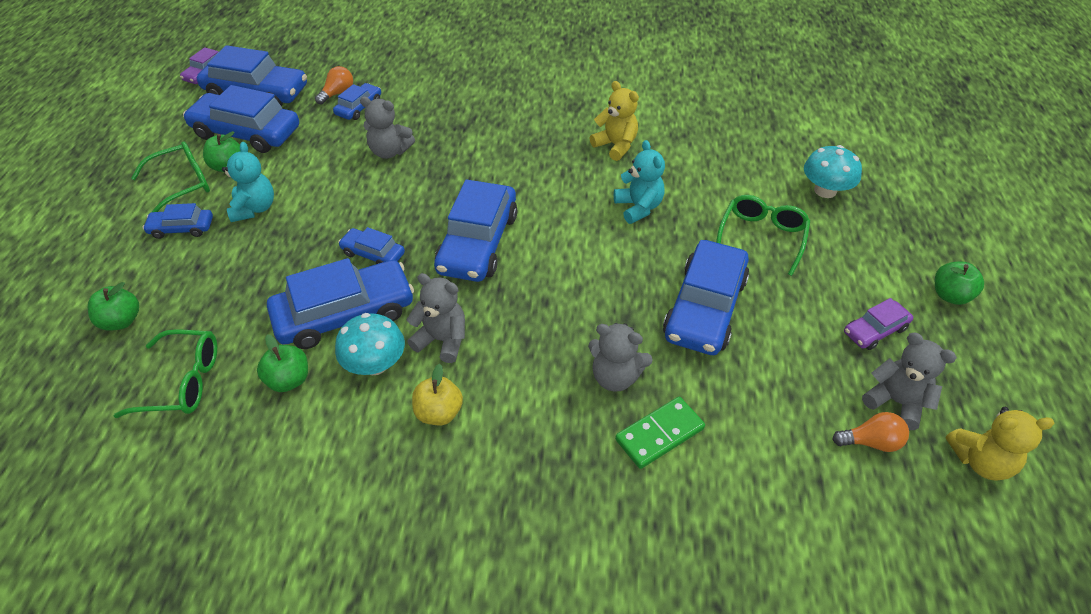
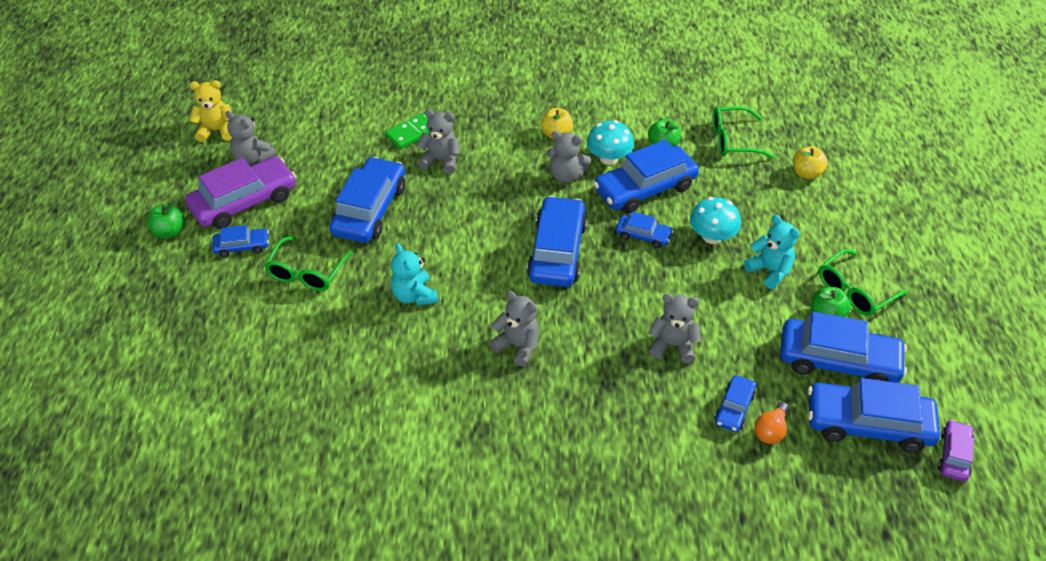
camera: 175 degrees right, 0 degrees up
green apple [88,282,139,330] -> yellow apple [793,146,828,179]
blue car [143,203,213,239] -> blue car moved to [212,225,269,257]
turquoise teddy bear [222,142,274,222] -> turquoise teddy bear turned 150 degrees clockwise [744,215,800,289]
yellow teddy bear [590,81,639,161] -> none
turquoise mushroom [804,145,862,198] -> turquoise mushroom moved to [690,197,741,244]
orange light bulb [832,412,909,452] -> none
purple car [844,298,913,350] -> purple car [185,156,296,229], size x1.97
none -> grey teddy bear [489,291,539,367]

